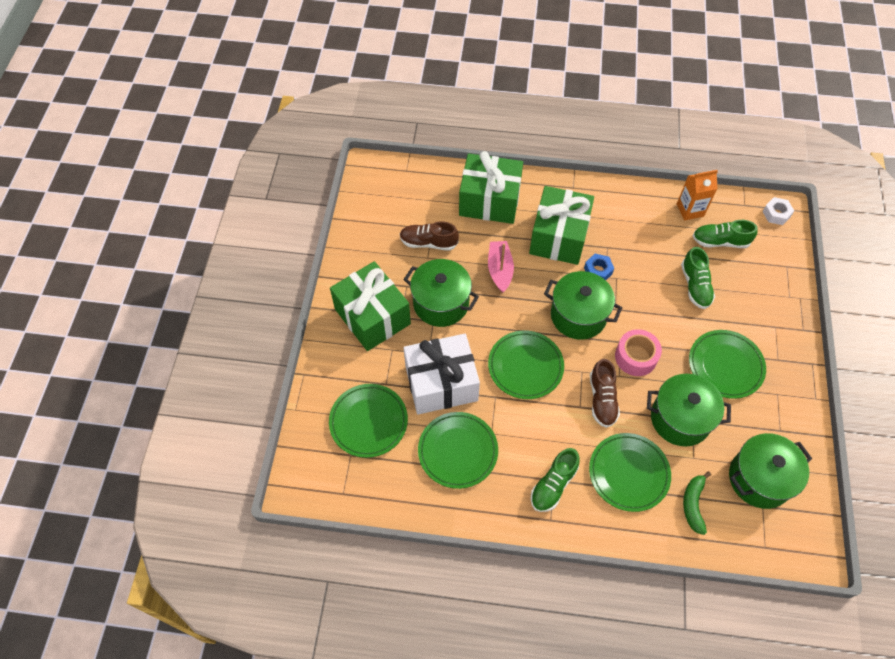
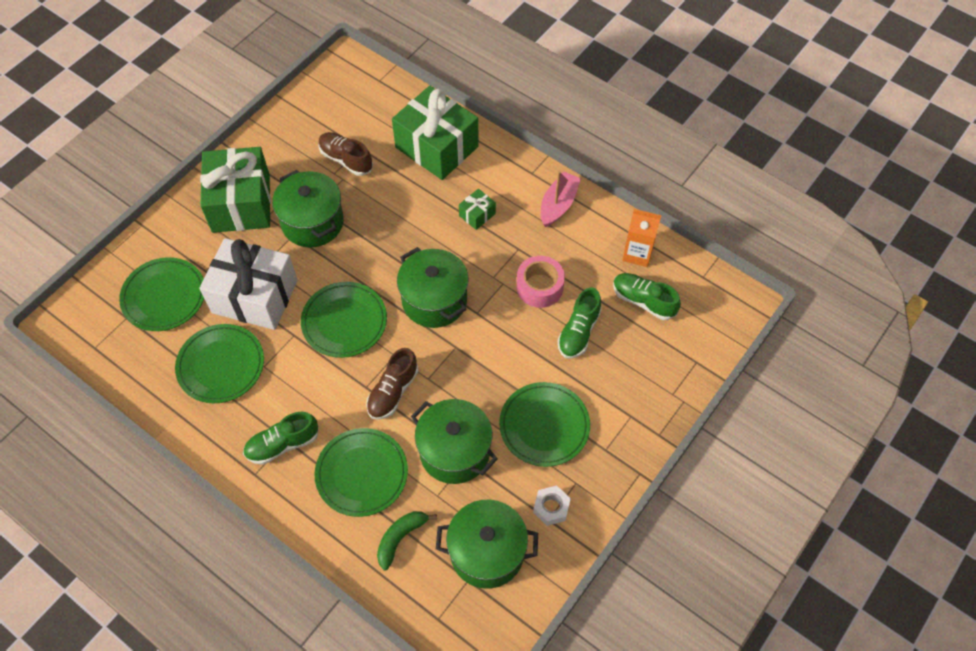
camera: 30 degrees right, 0 degrees up
pink boat [488,241,514,293] -> pink boat moved to [541,171,581,227]
green gift [529,186,594,265] -> green gift [459,189,496,230], size x0.42
blue nut [584,253,614,280] -> none
pink tape [615,329,662,376] -> pink tape moved to [516,256,565,308]
white nut [762,197,794,225] -> white nut moved to [533,485,571,526]

